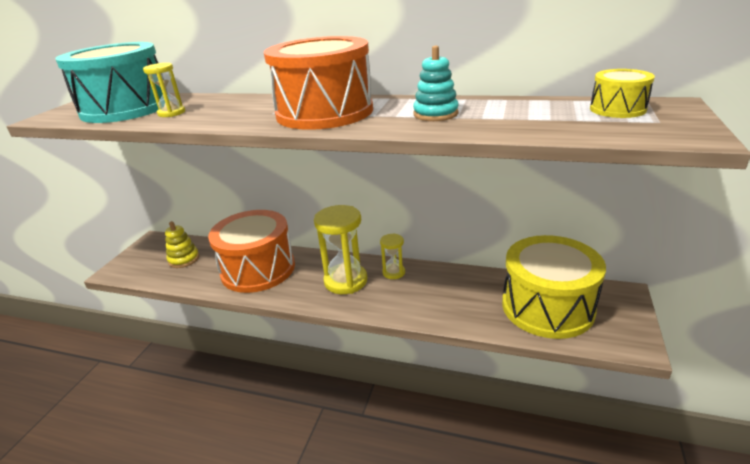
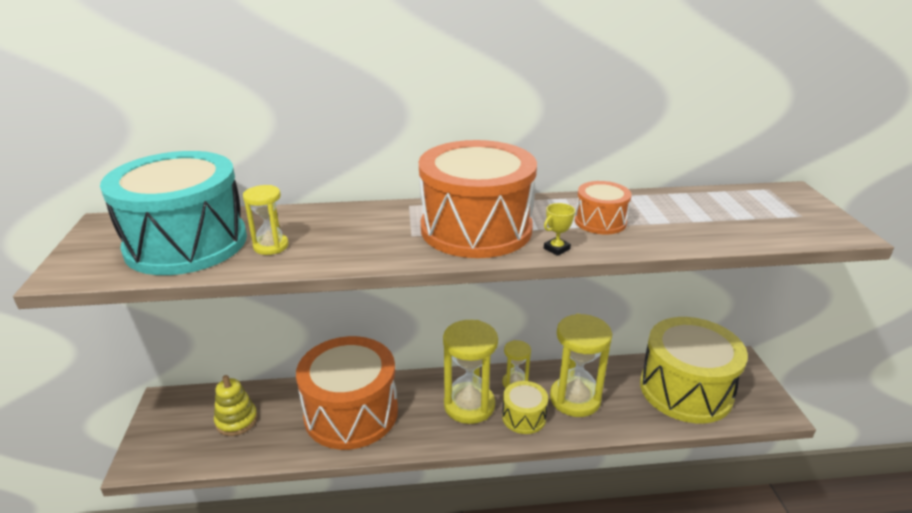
camera: 25 degrees left, 0 degrees up
turquoise stacking toy [413,45,459,121] -> orange drum [575,181,631,234]
yellow drum [590,69,655,118] -> yellow drum moved to [502,381,548,434]
none -> yellow trophy [544,203,575,256]
none -> yellow hourglass [550,314,612,417]

